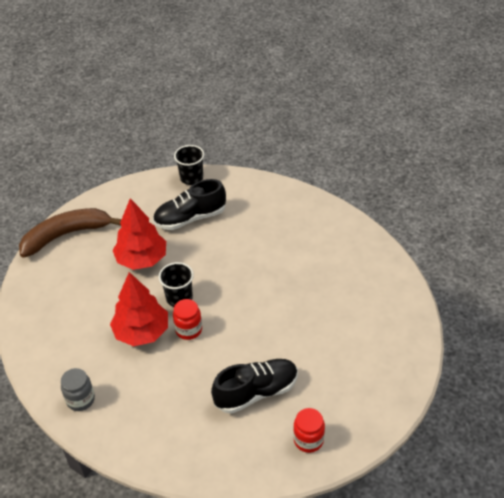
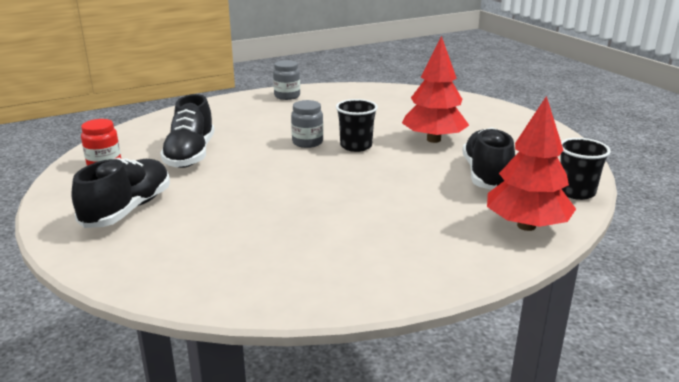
camera: 115 degrees right, 20 degrees down
brown banana [19,208,121,258] -> none
red tree [110,272,168,346] -> red tree moved to [487,96,576,231]
red jar [173,299,202,340] -> grey jar [291,100,323,148]
none -> black shoe [72,158,170,228]

